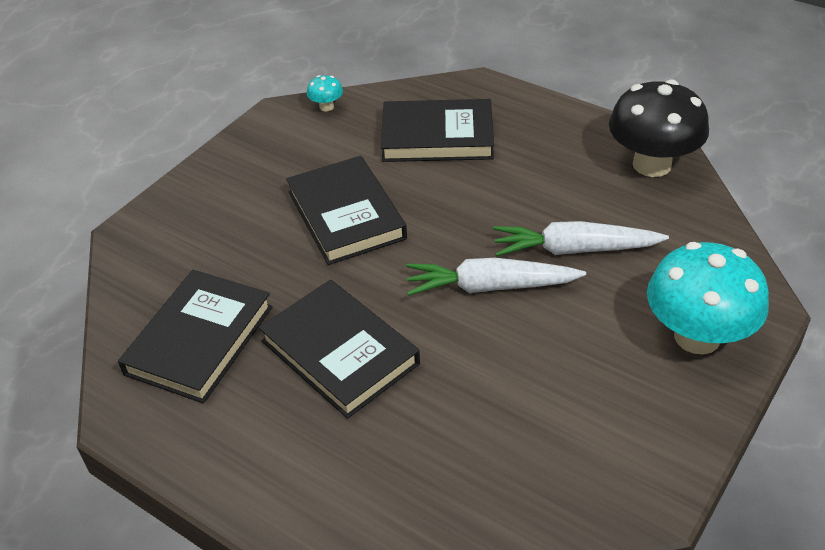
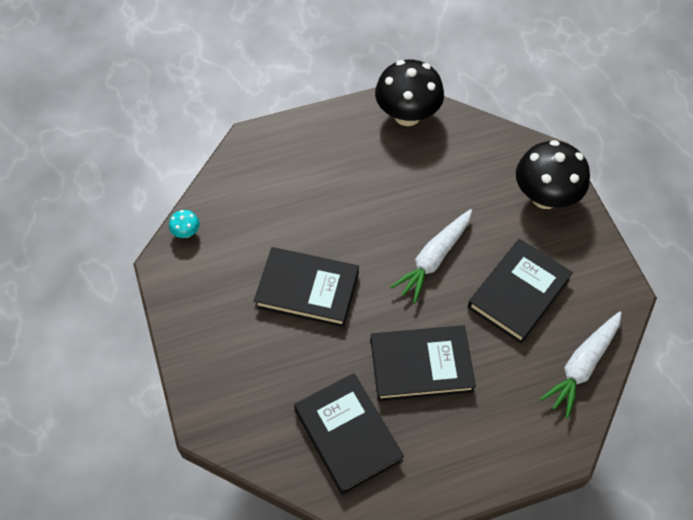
camera: 55 degrees left, 15 degrees up
black book [381,99,494,162] -> black book moved to [467,239,573,344]
white carrot [493,221,669,256] -> white carrot moved to [540,311,622,418]
turquoise mushroom [647,242,769,354] -> black mushroom [516,140,590,209]

